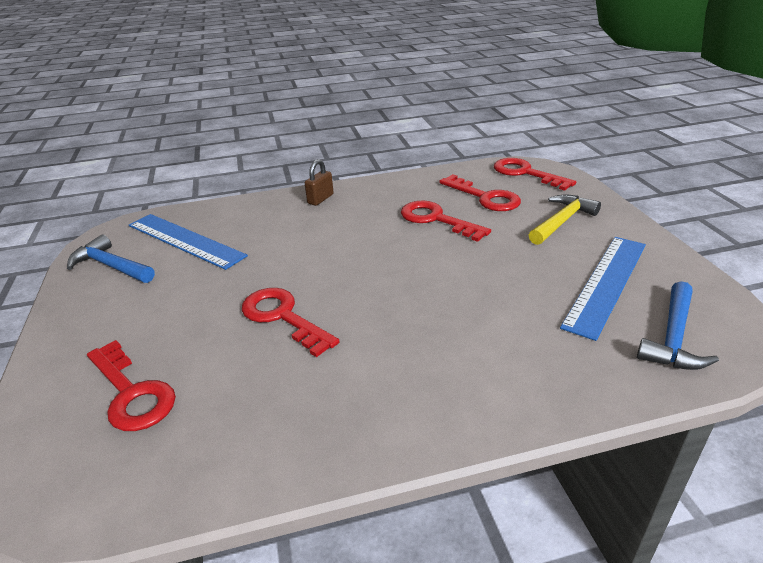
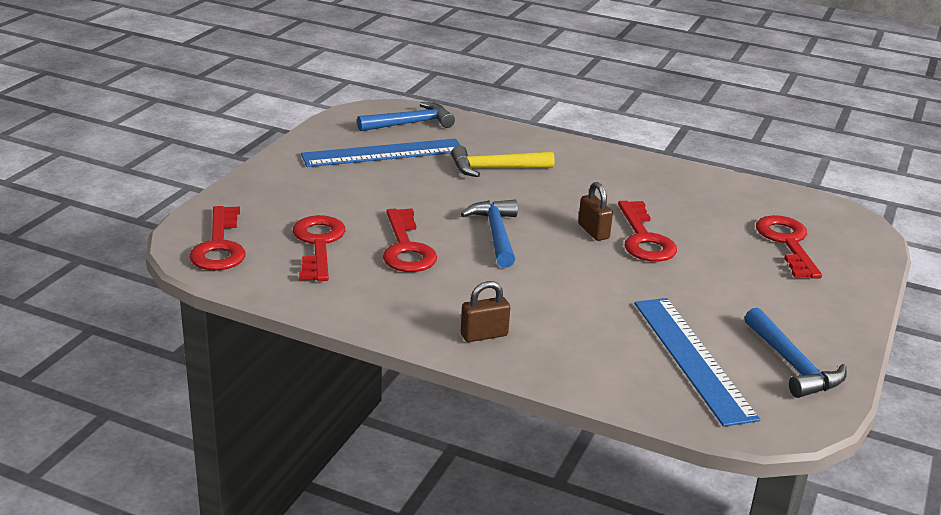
camera: 145 degrees left, 5 degrees down
yellow hammer [529,195,601,245] -> yellow hammer moved to [451,145,555,177]
none -> blue hammer [461,200,518,268]
none -> brown padlock [578,182,613,241]

